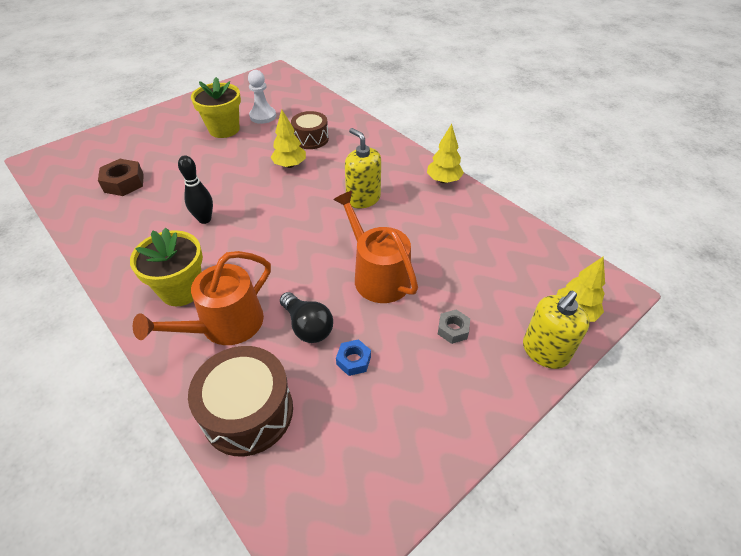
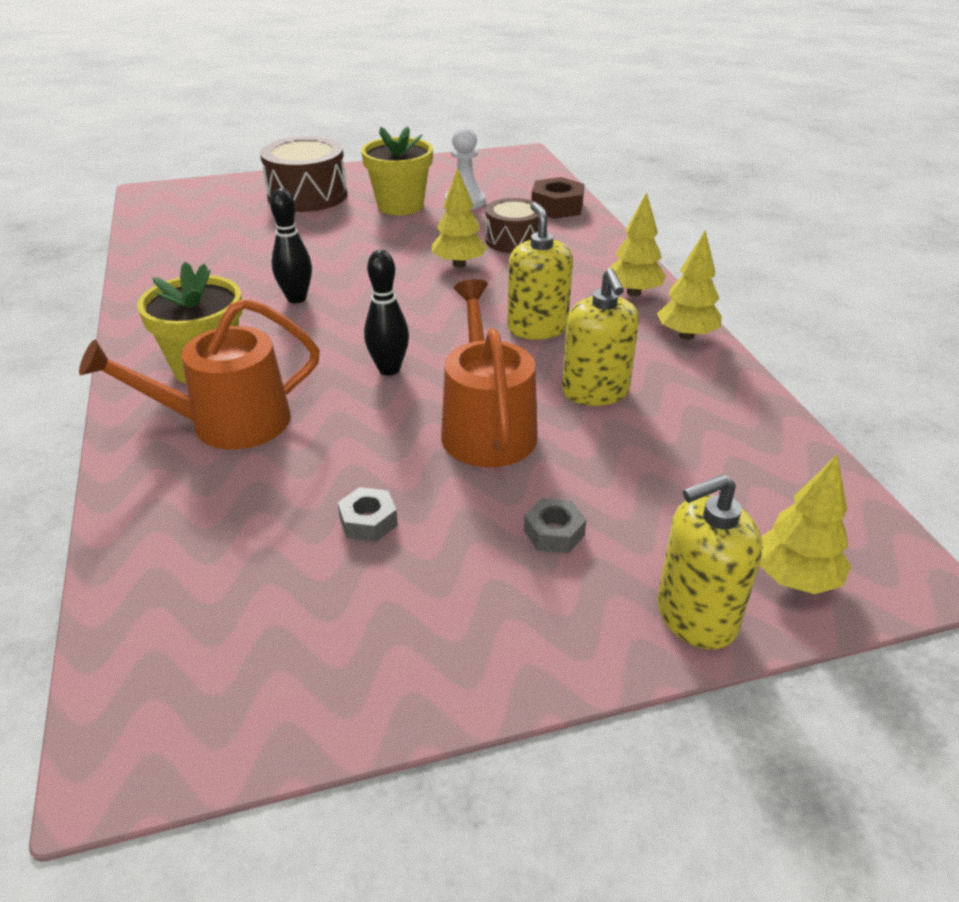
camera: 25 degrees right, 10 degrees down
brown nut [98,159,144,196] -> brown nut moved to [531,177,584,219]
brown drum [188,346,293,456] -> brown drum moved to [260,136,347,212]
black light bulb [280,292,333,343] -> none
blue nut [336,339,371,376] -> grey nut [338,487,398,542]
none -> black bowling pin [364,250,409,375]
none -> yellow soap dispenser [562,268,639,406]
none -> yellow tree [609,192,666,296]

